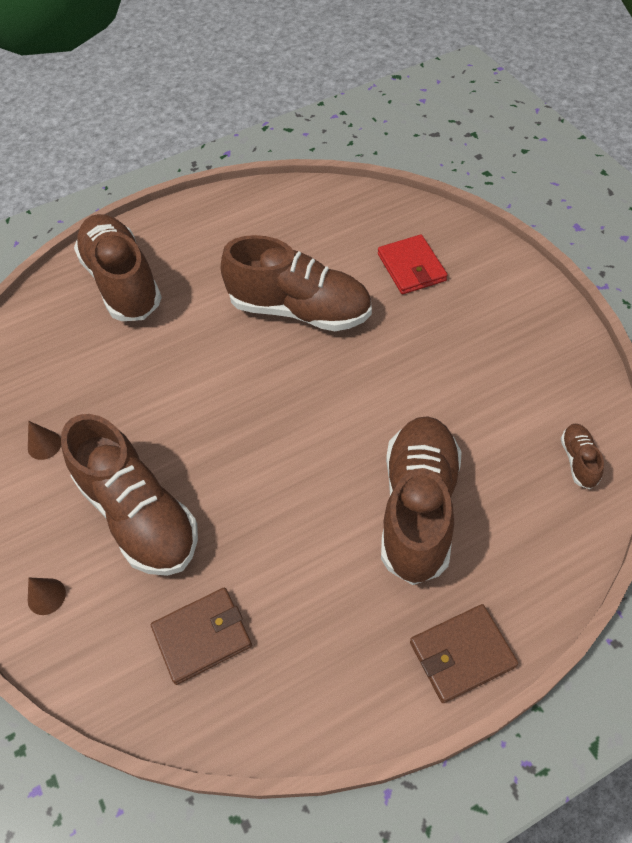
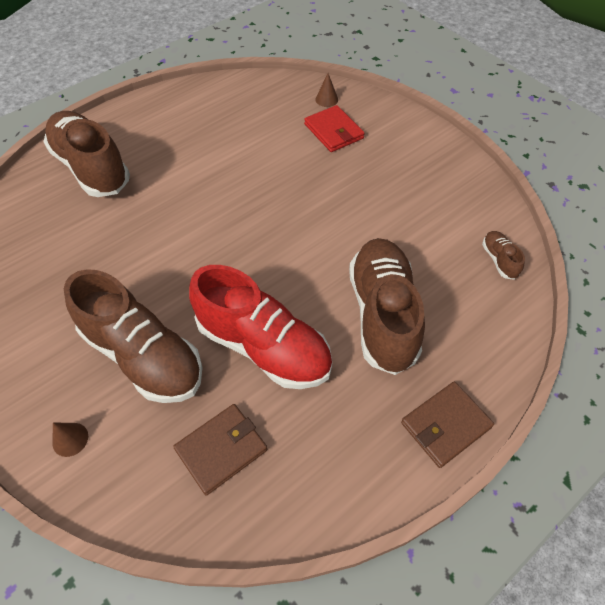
camera: 15 degrees left, 0 degrees up
brown cone [28,421,61,460] -> brown cone moved to [315,74,338,107]
brown shoe [221,235,372,331] -> none
none -> red shoe [189,265,332,389]

